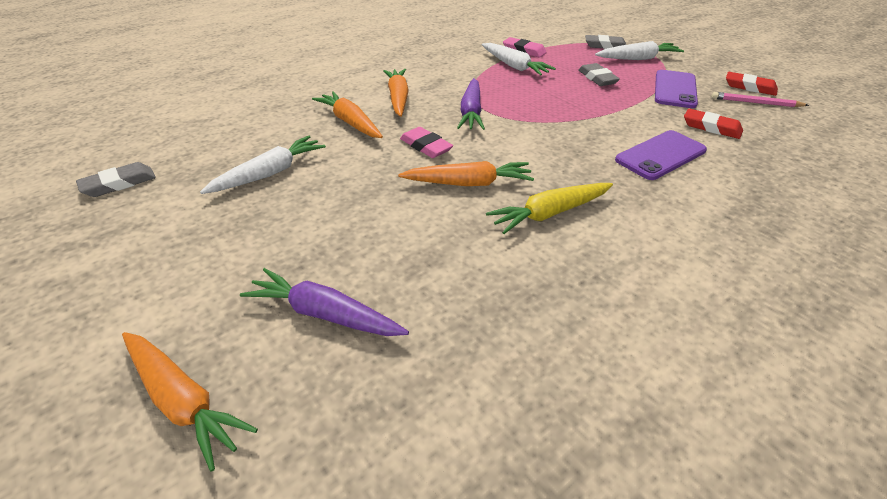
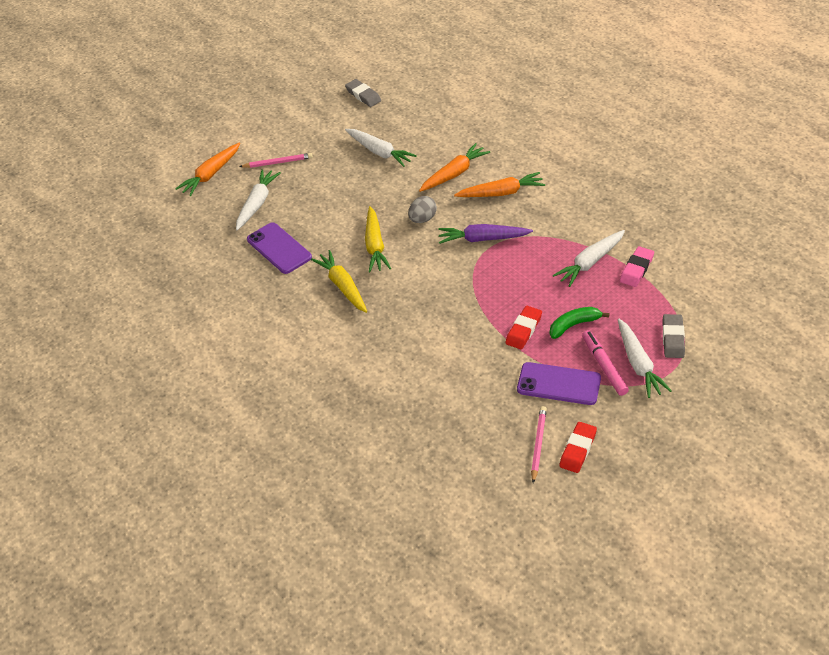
camera: 90 degrees right, 5 degrees up
purple carrot [240,268,409,336] -> white carrot [236,169,281,230]
orange carrot [398,161,534,186] -> yellow carrot [365,206,391,272]
pink eraser [400,127,453,158] -> grey egg [408,196,437,223]
grey eraser [578,63,620,86] -> green banana [550,307,610,339]
purple phone [615,130,707,180] -> purple phone moved to [247,222,312,274]
red eraser [684,108,743,139] -> red eraser moved to [505,306,542,349]
none -> pink pencil [239,153,313,168]
none -> pink marker [582,330,629,396]

